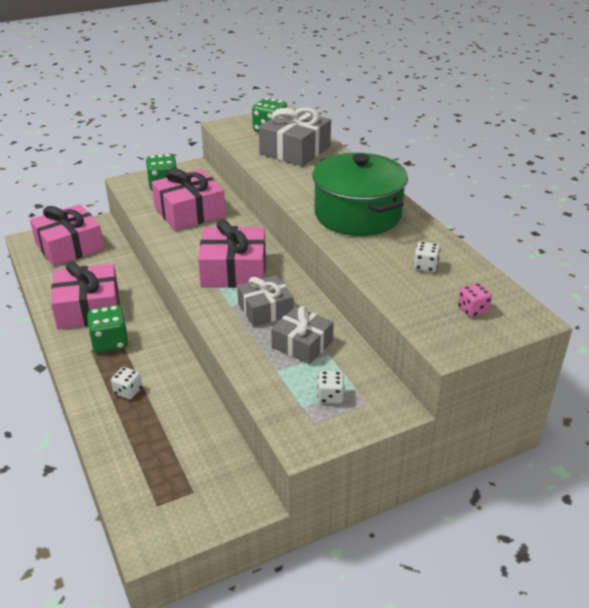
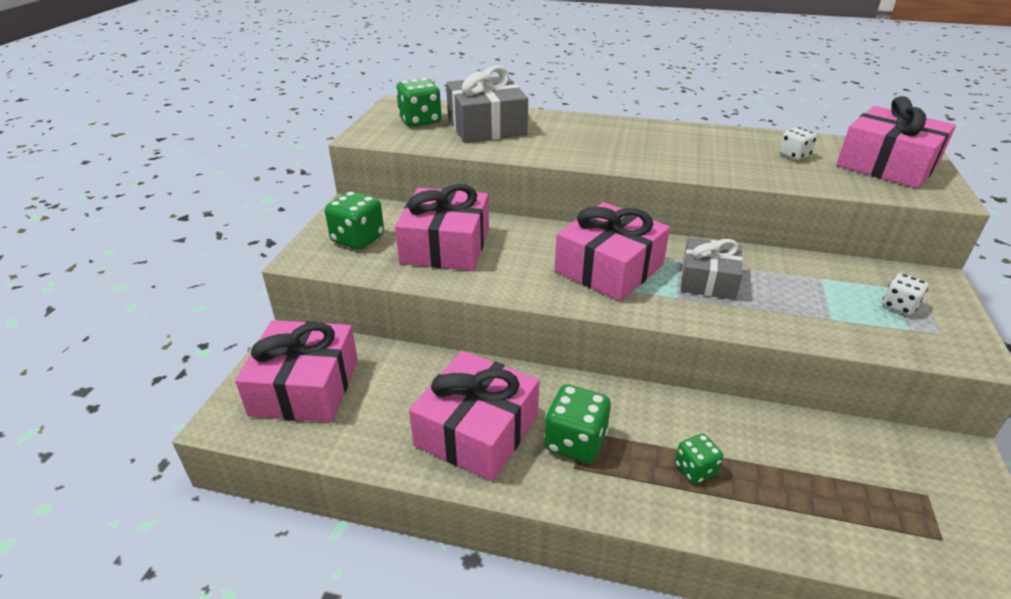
camera: 50 degrees left, 0 degrees up
white dice [111,367,142,399] -> green dice [675,434,723,484]
grey gift [271,306,334,364] -> none
green pot [312,153,408,236] -> none
pink dice [458,283,492,317] -> pink gift [836,96,956,188]

